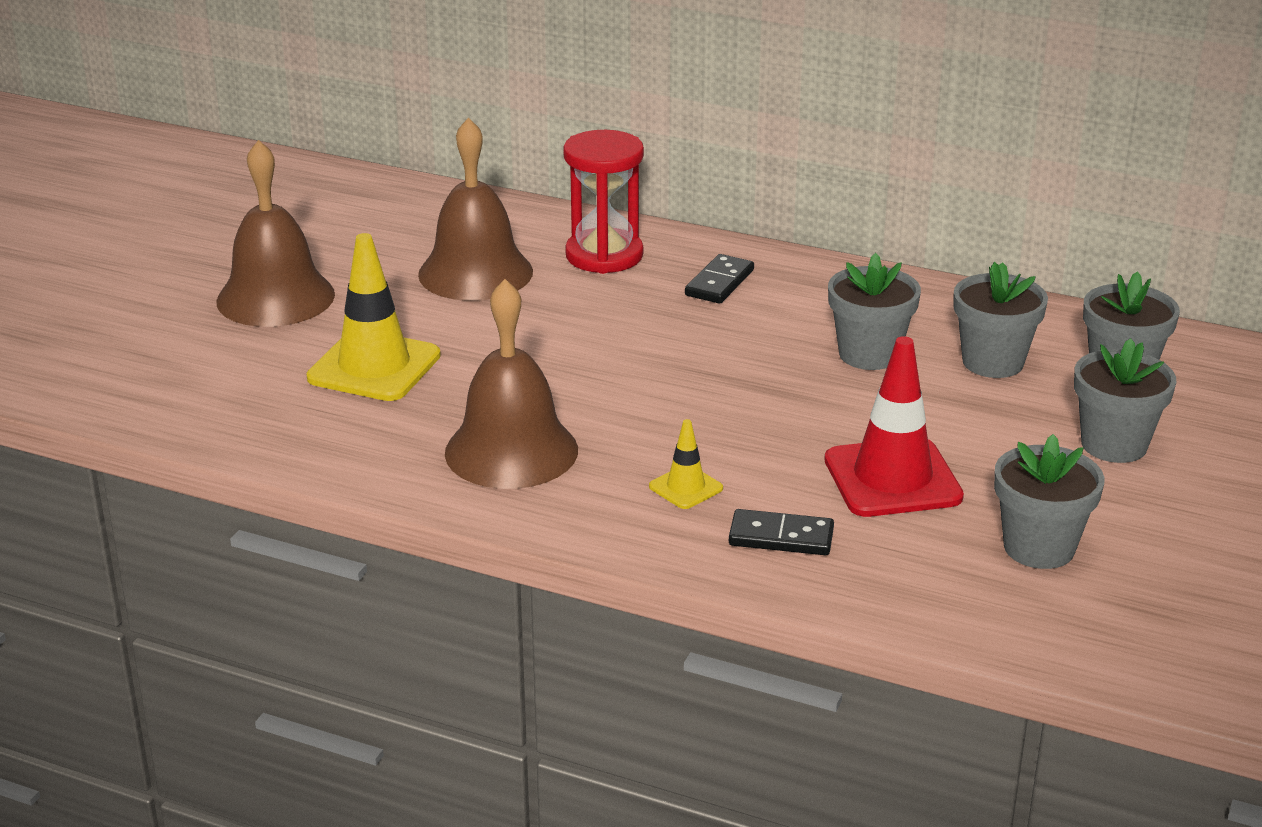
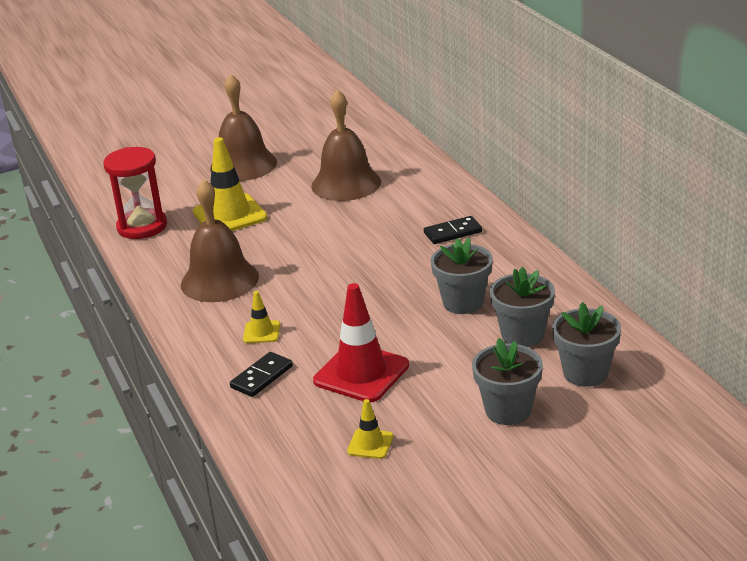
camera: 45 degrees right, 0 degrees up
red hourglass [563,130,644,274] -> red hourglass moved to [103,147,167,239]
black domino [729,509,834,555] -> black domino turned 75 degrees clockwise [230,352,293,397]
grey flower pot [994,434,1104,569] -> yellow traffic cone [347,399,393,459]

